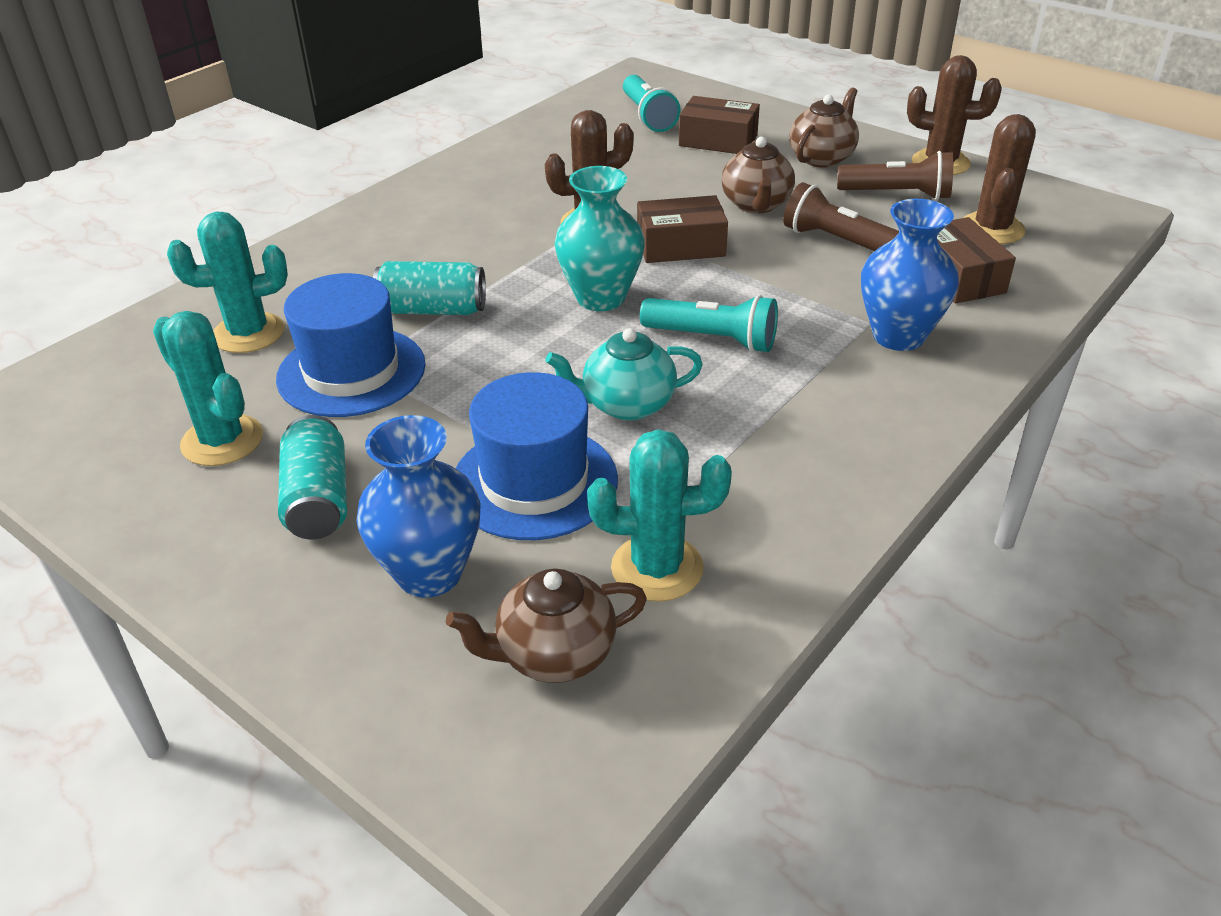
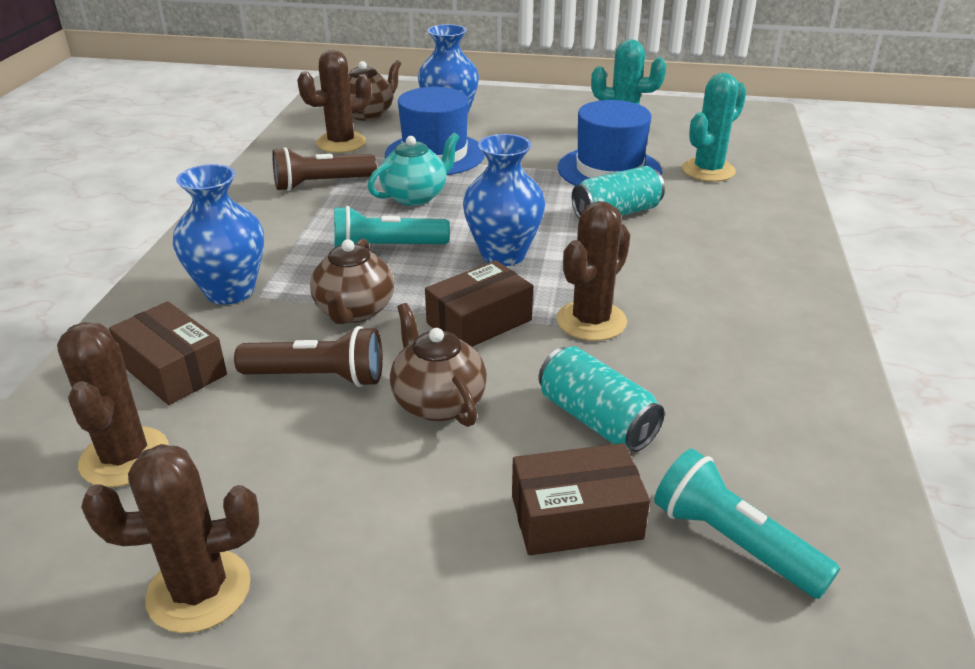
camera: 150 degrees right, 5 degrees down
turquoise can [278,415,347,539] -> turquoise can moved to [538,346,665,452]
turquoise vase [554,166,645,311] -> blue vase [463,134,545,266]
turquoise cactus [587,429,732,602] -> brown cactus [297,50,371,153]
brown teapot [789,87,859,168] -> brown teapot moved to [310,239,394,324]
brown flashlight [837,151,953,200] -> brown flashlight moved to [272,147,377,191]

